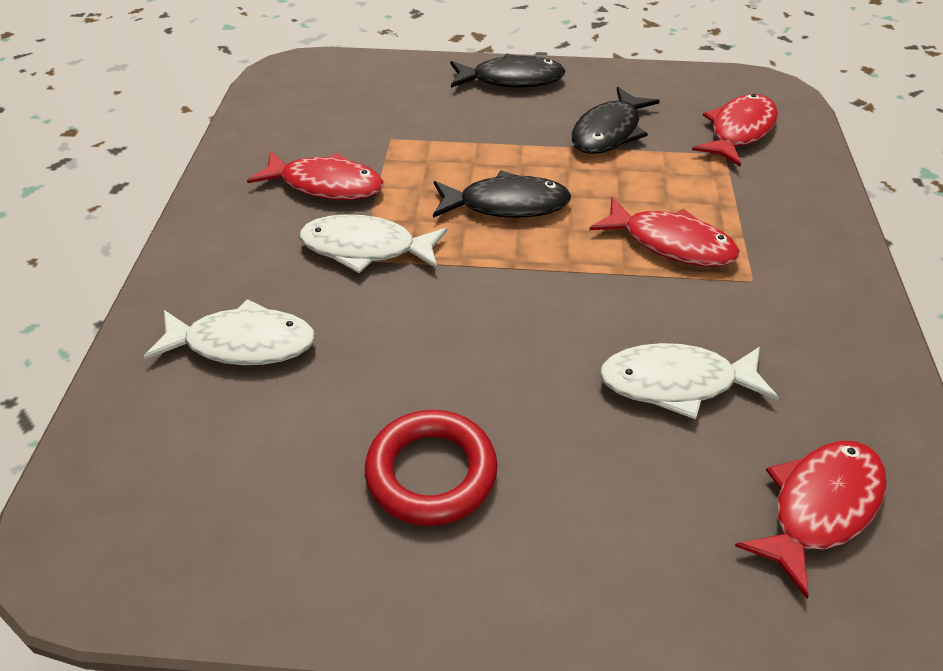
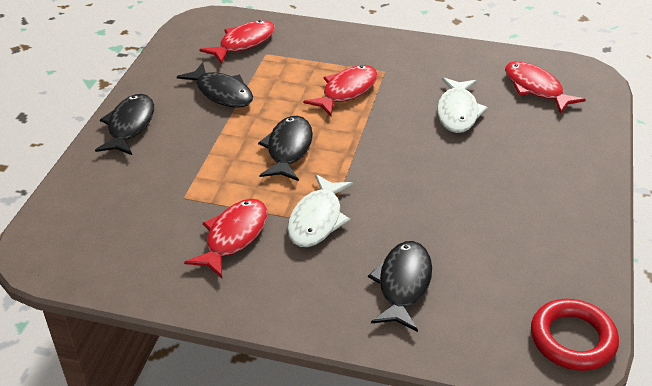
camera: 80 degrees left, 5 degrees down
white fish [143,299,315,365] -> black fish [368,241,432,332]
red ring [365,410,498,526] -> red ring moved to [531,299,619,371]
red fish [692,94,778,167] -> red fish turned 90 degrees clockwise [199,20,275,64]

